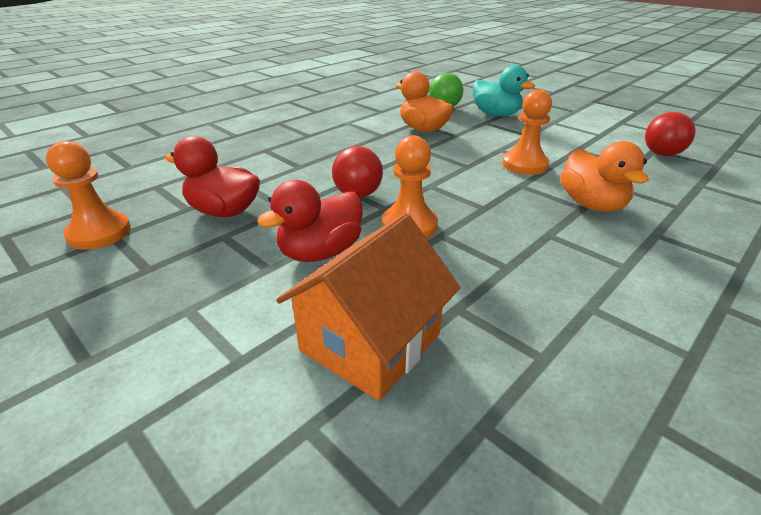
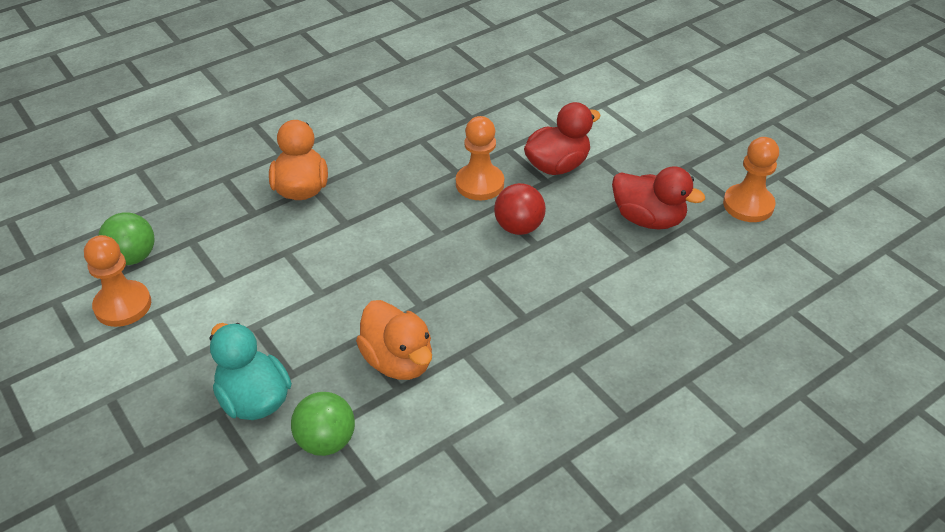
camera: 170 degrees left, 10 degrees up
orange house [276,214,460,401] -> none
orange pawn [502,89,552,175] -> orange pawn moved to [84,235,151,327]
red ball [645,112,695,156] -> green ball [98,212,154,265]

